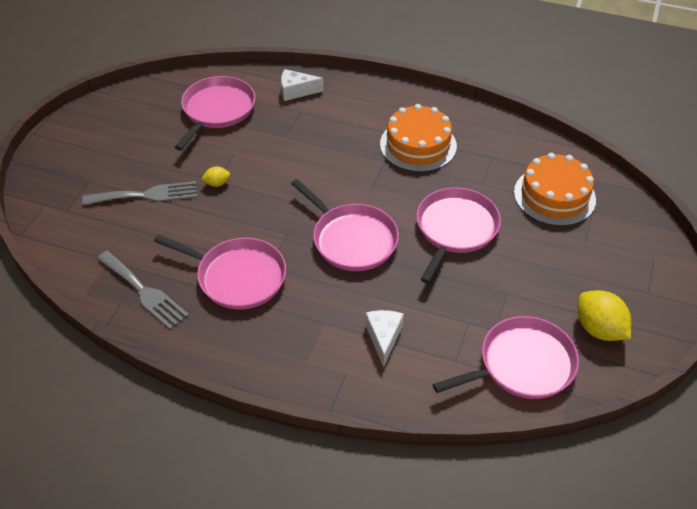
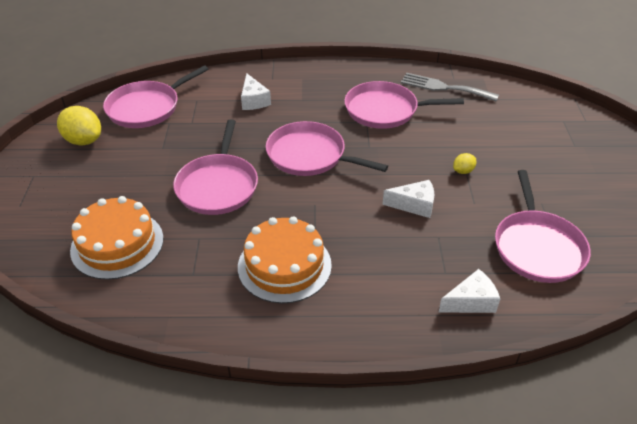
camera: 160 degrees right, 5 degrees down
grey fork [82,181,197,205] -> none
none -> white cheese [382,180,434,218]

